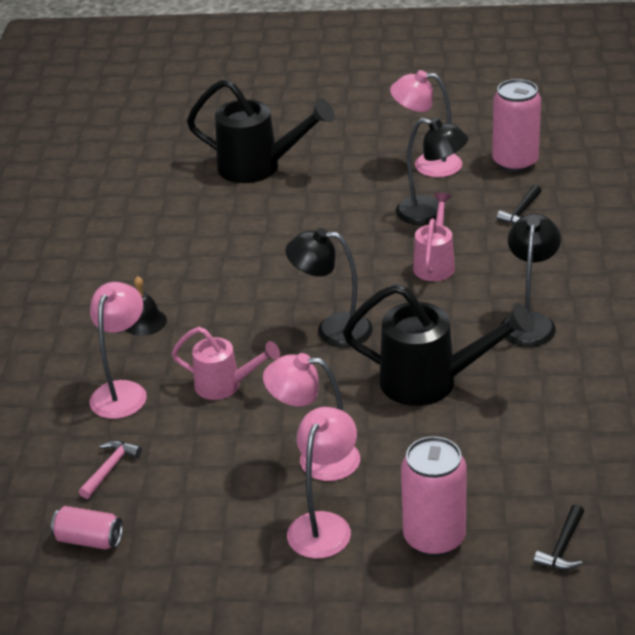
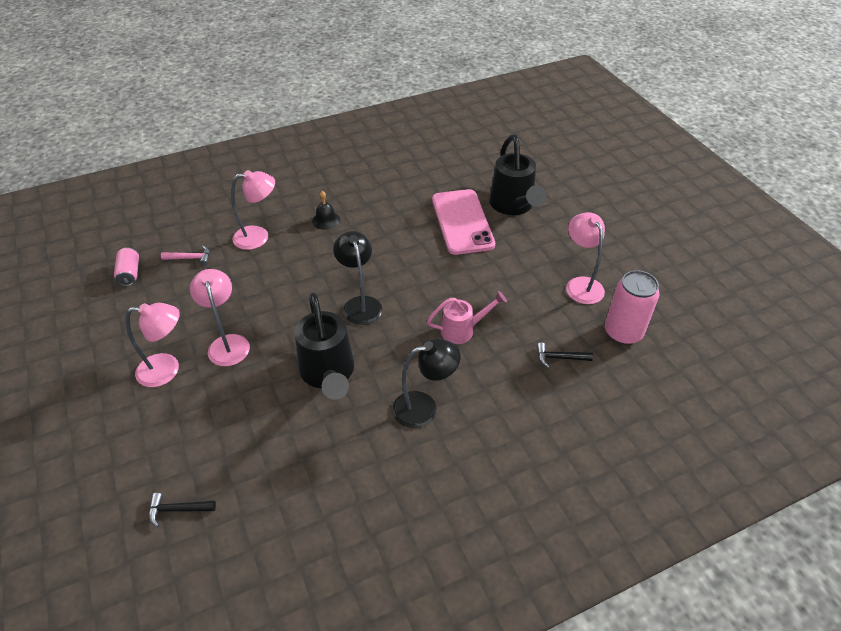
camera: 60 degrees right, 10 degrees up
pink watering can [171,327,280,400] -> none
black lamp [396,118,468,225] -> none
pink can [401,436,467,556] -> none
none -> pink phone [432,189,495,255]

